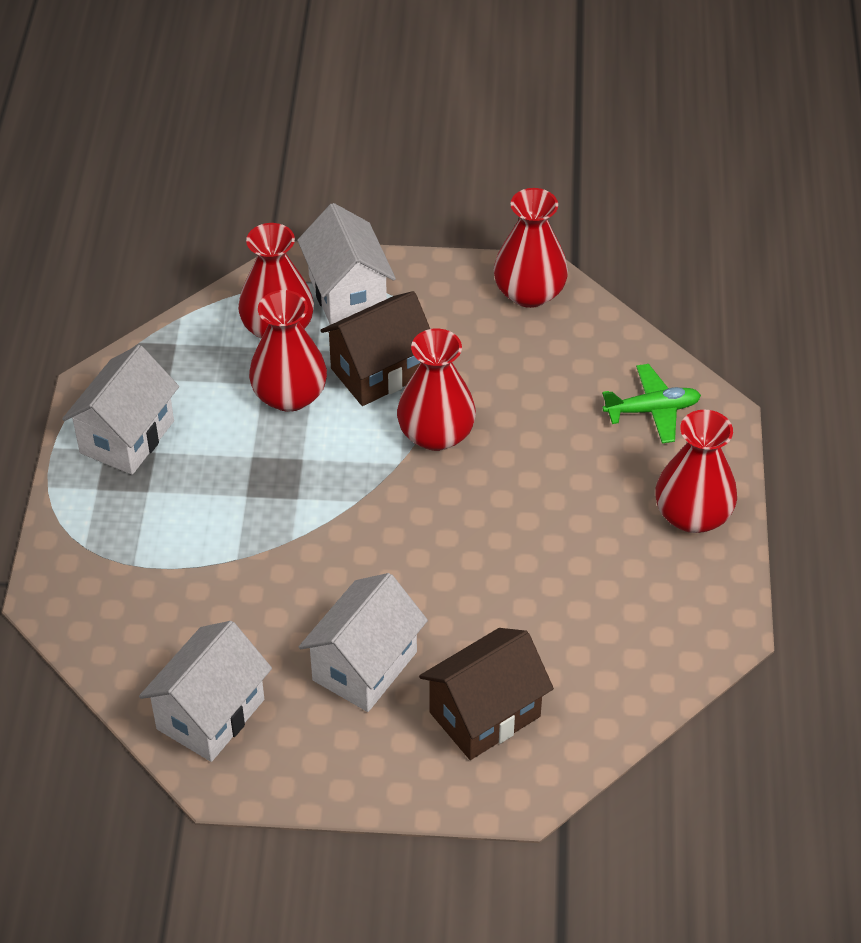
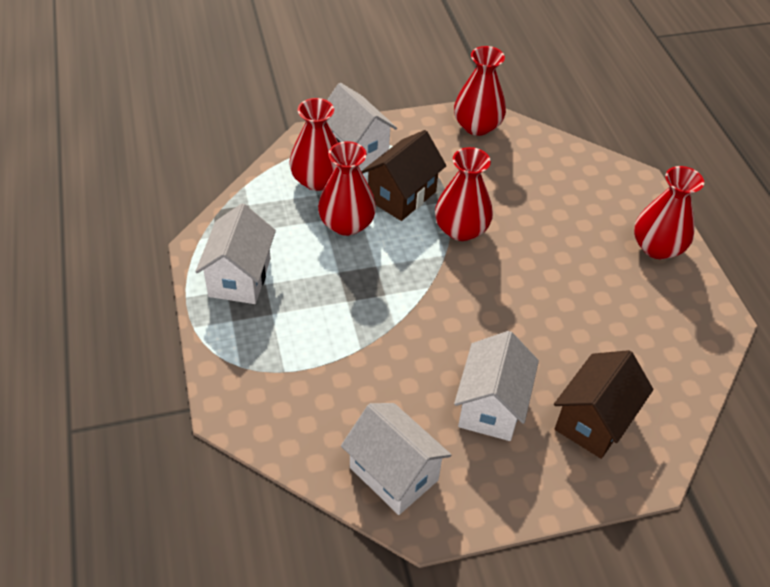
camera: 20 degrees left, 0 degrees up
white house [139,621,272,762] -> white house turned 60 degrees counterclockwise [341,403,451,515]
green plane [602,364,701,443] -> none

